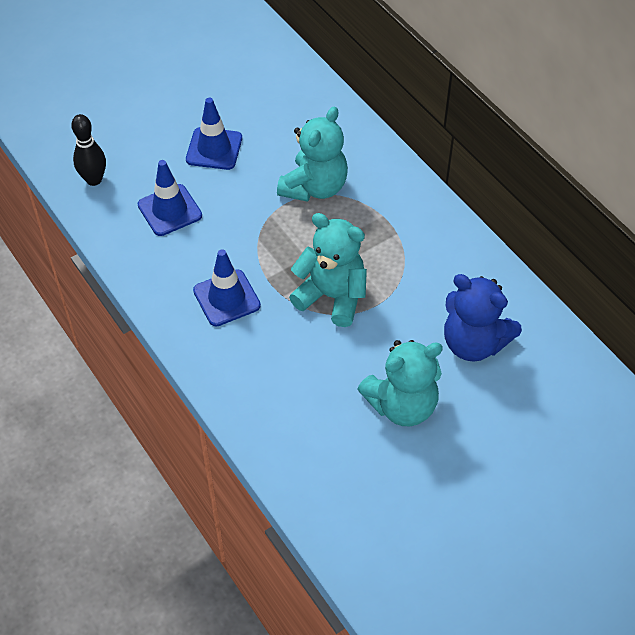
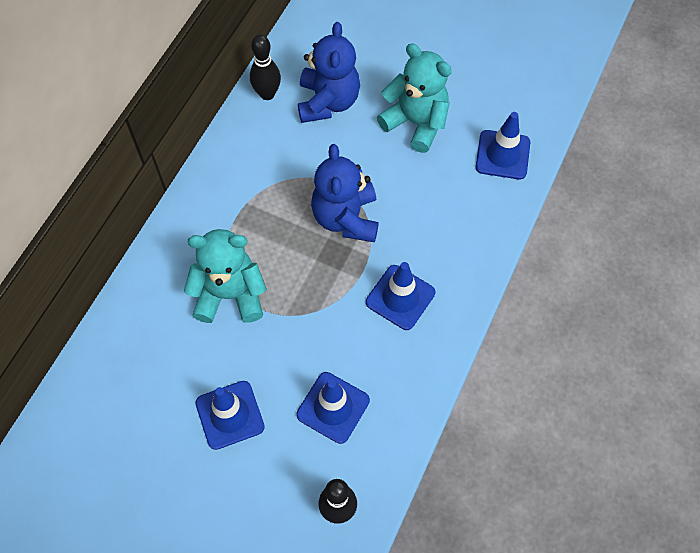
camera: 120 degrees left, 10 degrees up
turquoise teddy bear [289,213,367,327] -> blue teddy bear [311,144,379,242]
none -> black bowling pin [250,34,281,100]
none -> blue traffic cone [476,112,530,180]

